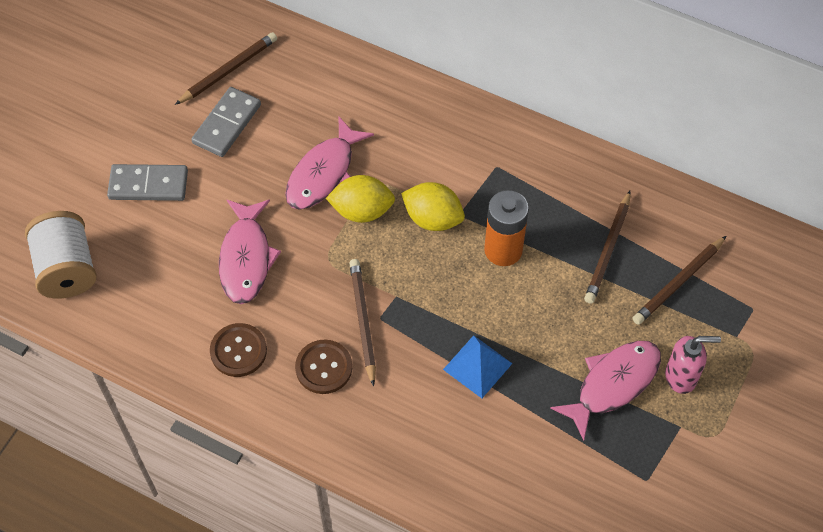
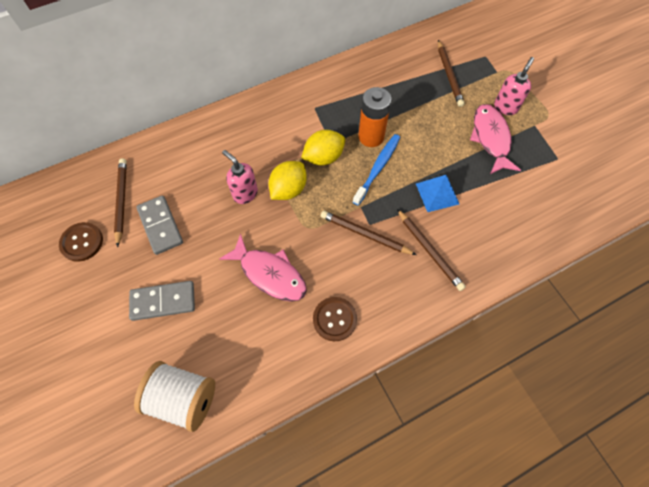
camera: 55 degrees left, 5 degrees up
grey domino [107,164,188,201] -> grey domino turned 45 degrees clockwise [129,281,195,321]
pink fish [285,116,374,210] -> pink soap dispenser [222,150,258,204]
brown button [295,340,352,394] -> brown button moved to [59,222,103,262]
brown pencil [584,191,631,304] -> brown pencil moved to [397,209,466,291]
none -> blue toothbrush [353,134,400,205]

